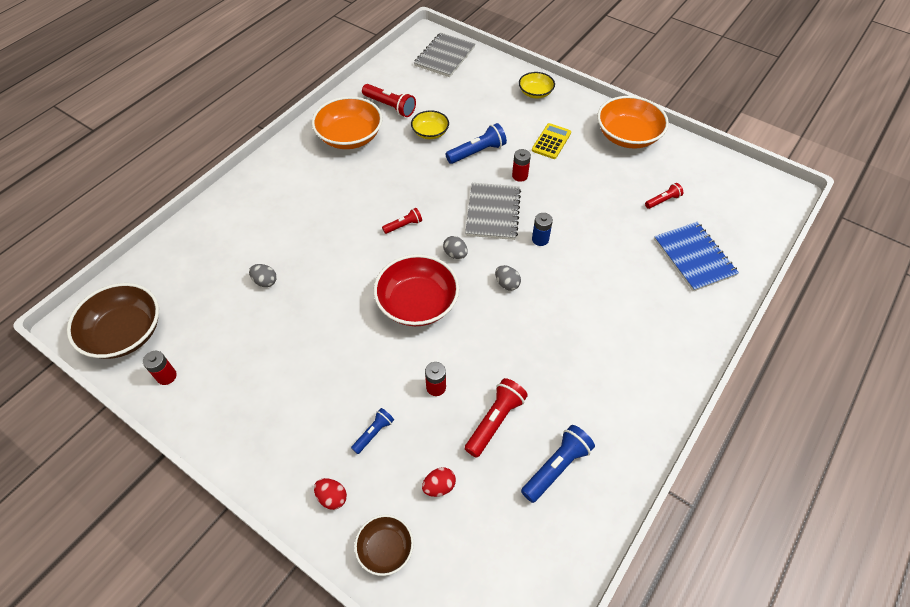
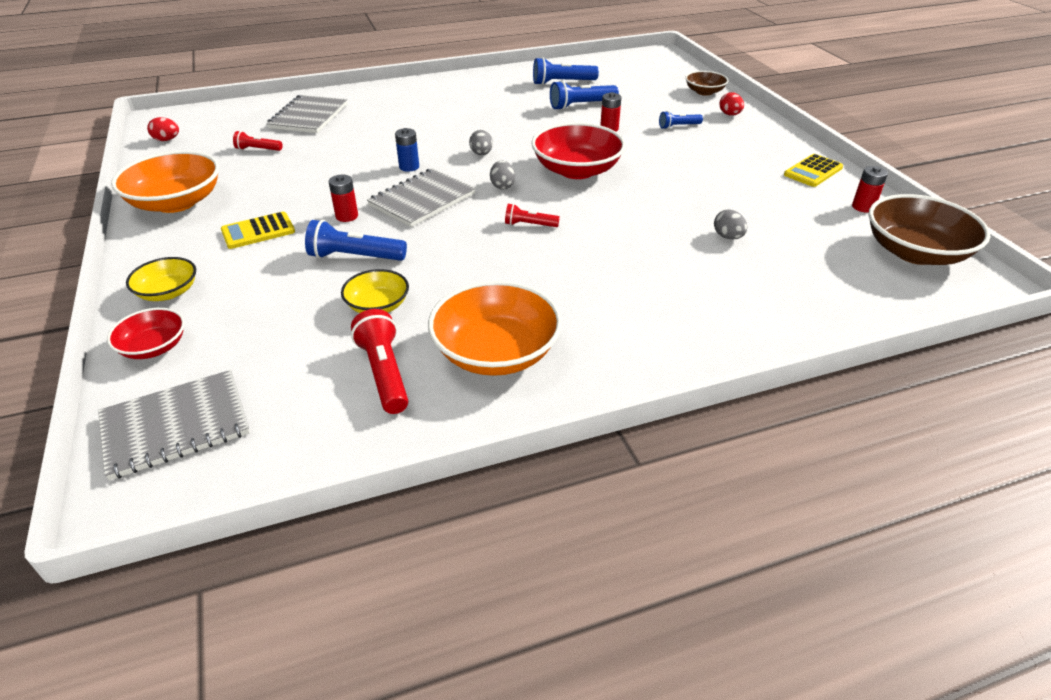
camera: 145 degrees left, 15 degrees down
red egg [422,467,456,497] -> red egg moved to [147,117,179,141]
red flashlight [465,378,528,458] -> blue flashlight [550,81,619,110]
blue notebook [654,222,739,291] -> grey notebook [266,95,347,133]
none -> red bowl [107,308,185,359]
none -> yellow calculator [784,154,843,187]

